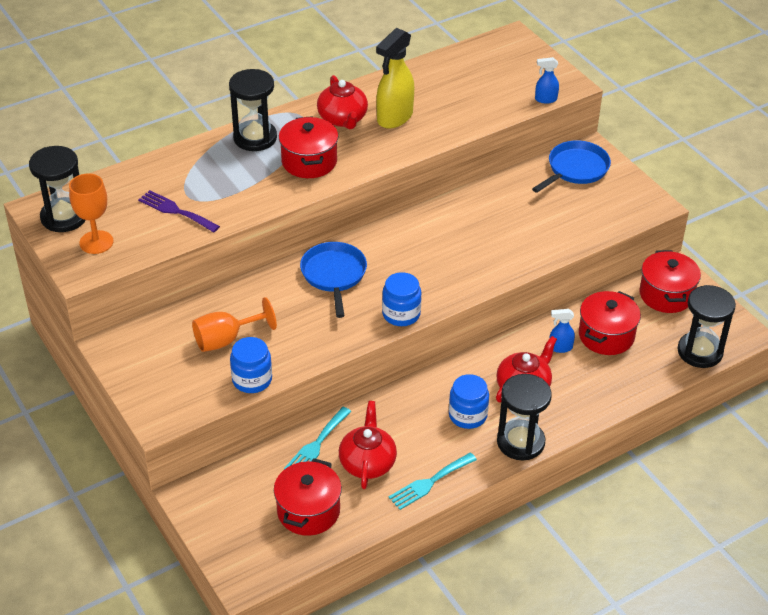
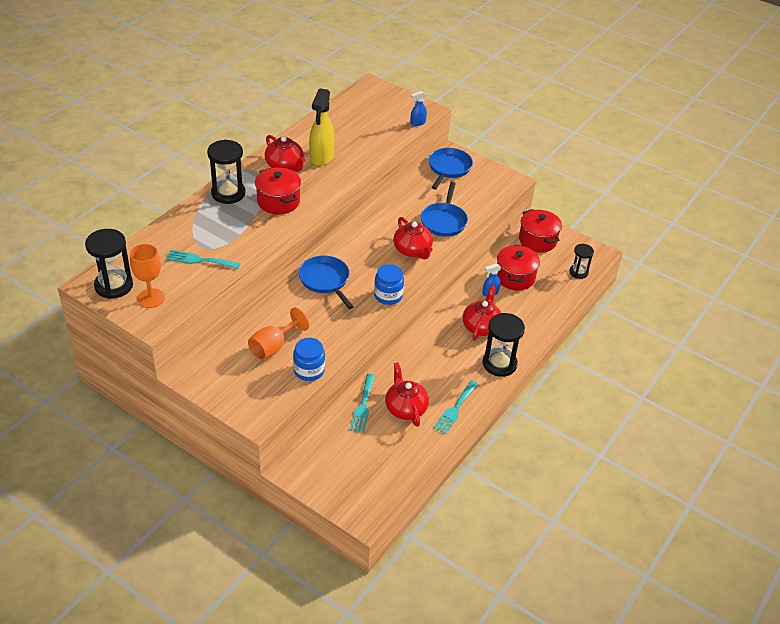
camera: 25 degrees left, 0 degrees up
purple fork [138,190,220,232] -> turquoise fork [166,250,240,269]
red pot [274,458,342,536] -> none
blue jar [449,374,489,429] -> none
black hourglass [677,285,736,368] -> black hourglass [569,244,594,279], size x0.60
none -> red teapot [393,217,433,259]
none -> blue pan [420,182,468,237]

